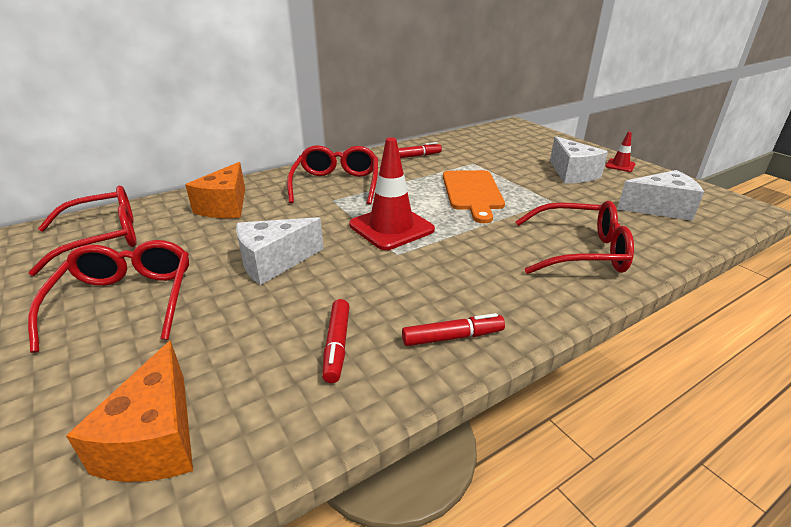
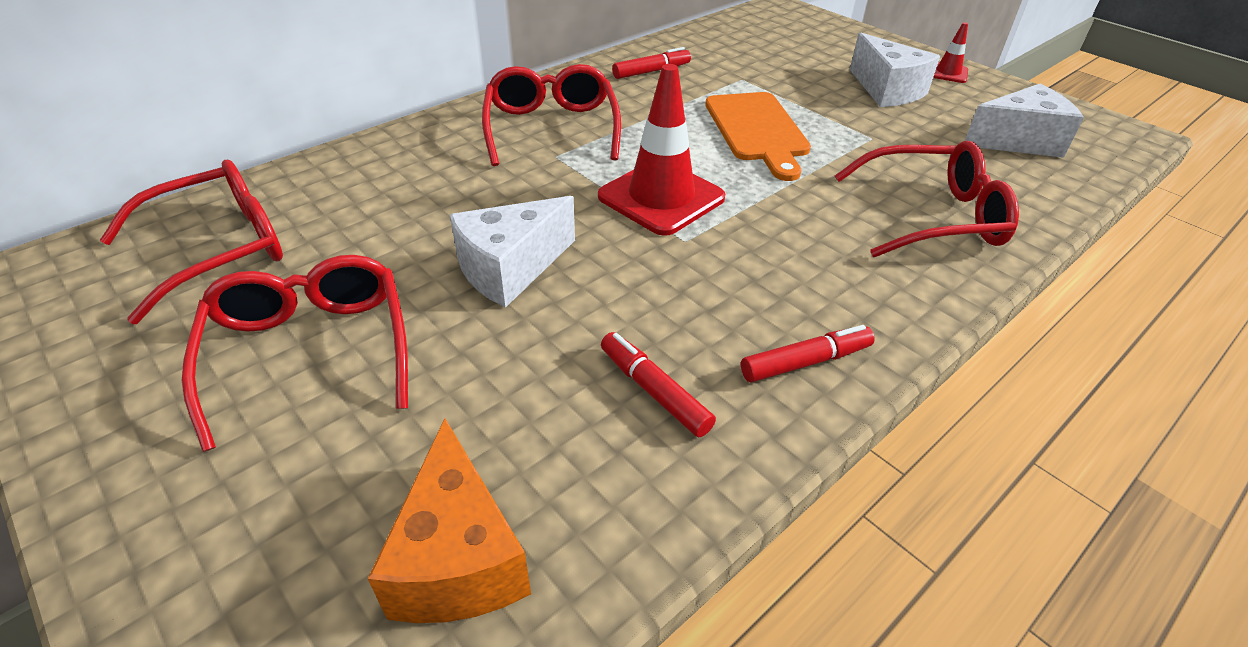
camera: 10 degrees left, 10 degrees up
orange cheese [185,162,245,218] -> none
red marker [322,299,350,383] -> red marker turned 150 degrees clockwise [601,332,716,437]

